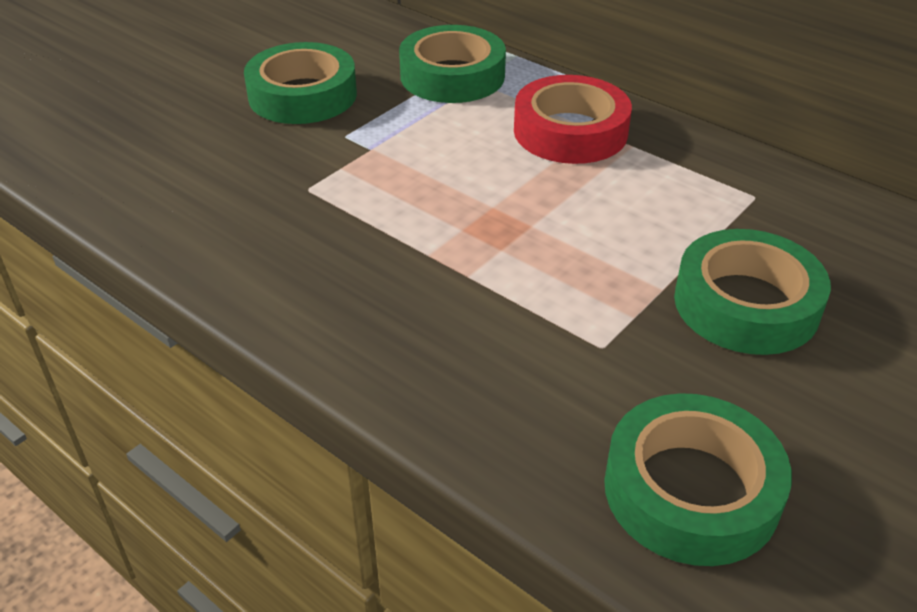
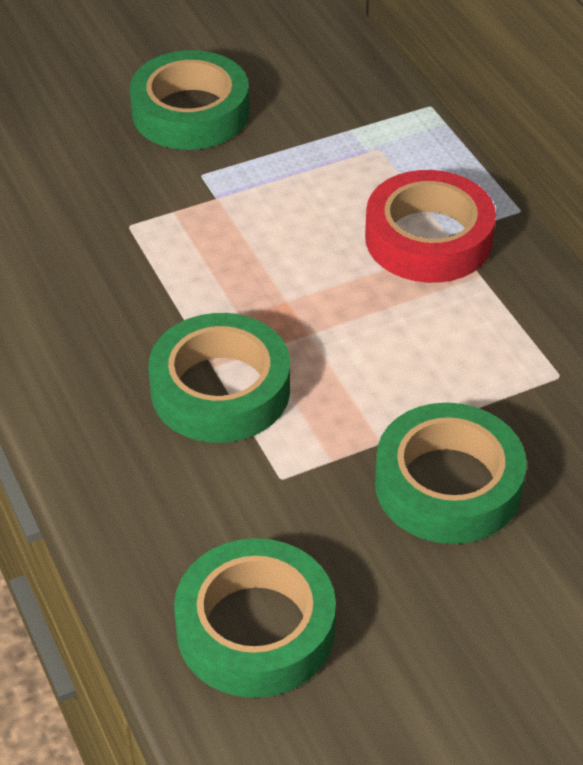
camera: 25 degrees right, 5 degrees up
green tape [399,25,506,103] -> green tape moved to [148,313,290,443]

